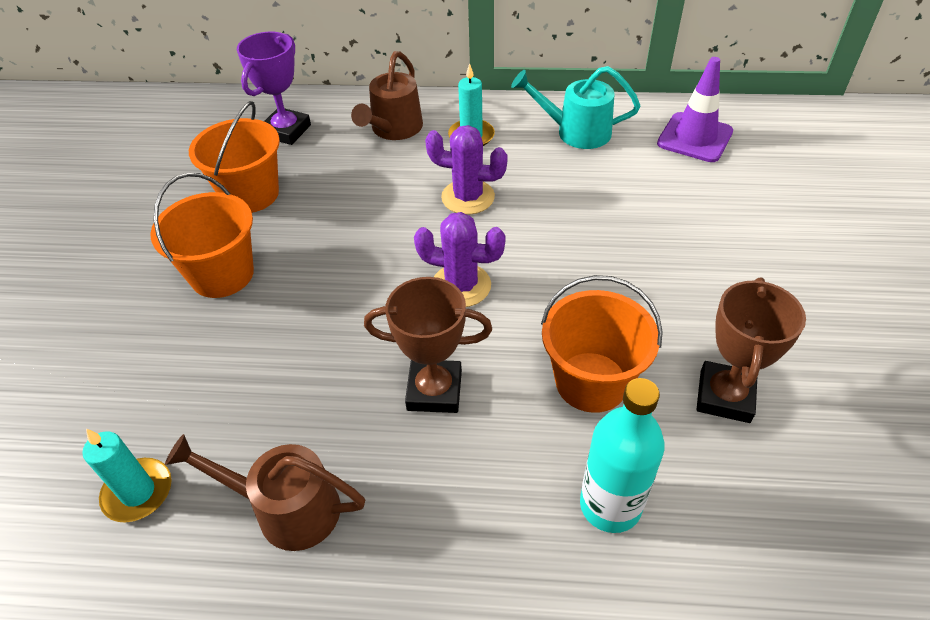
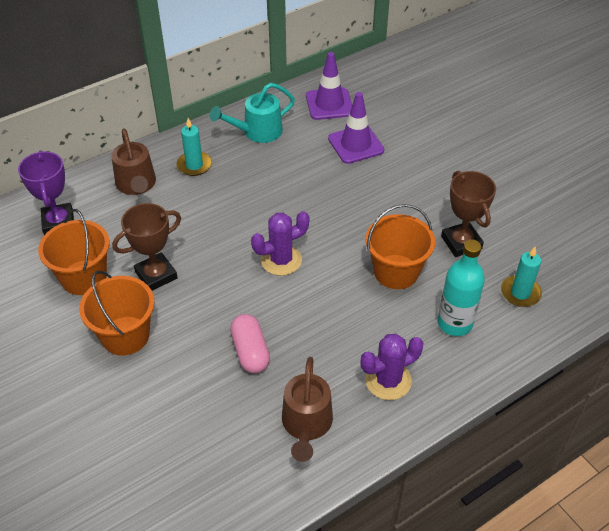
camera: 40 degrees left, 0 degrees up
turquoise candle [82,429,172,522] -> turquoise candle moved to [501,247,542,307]
brown watering can [165,434,365,551] -> brown watering can turned 60 degrees counterclockwise [282,357,333,462]
brown trophy [364,277,492,413] -> brown trophy moved to [112,203,181,291]
purple cactus [425,125,508,215] -> purple cactus moved to [360,334,423,400]
none -> pink capsule [230,314,270,373]
none -> purple traffic cone [328,92,384,164]

